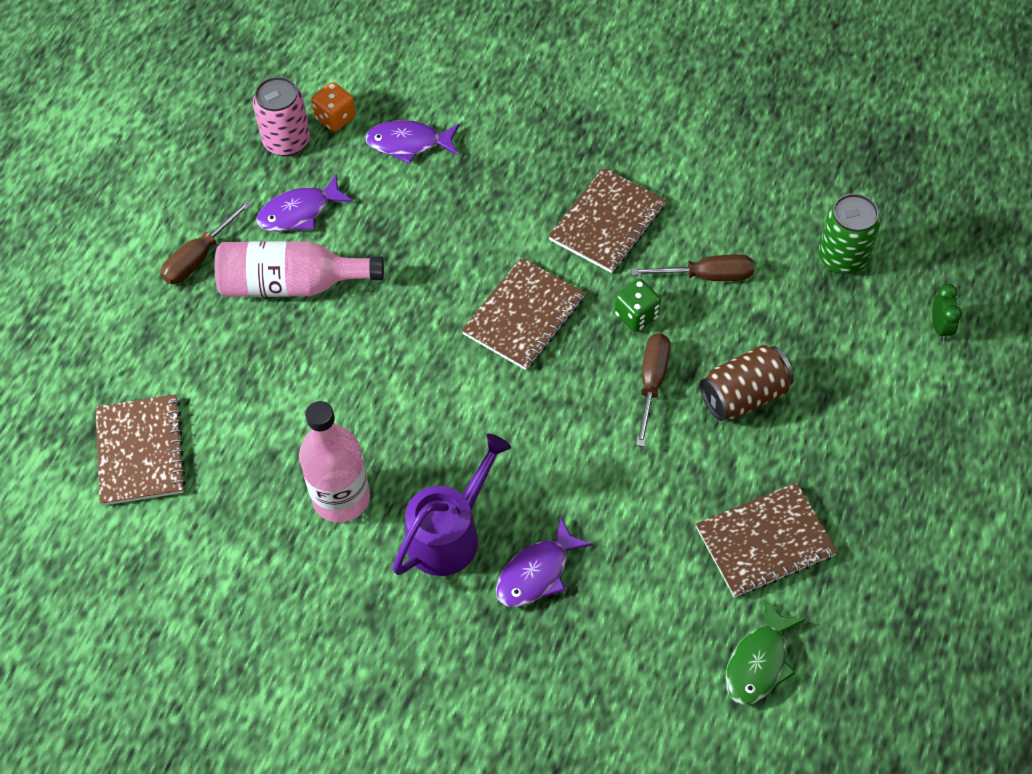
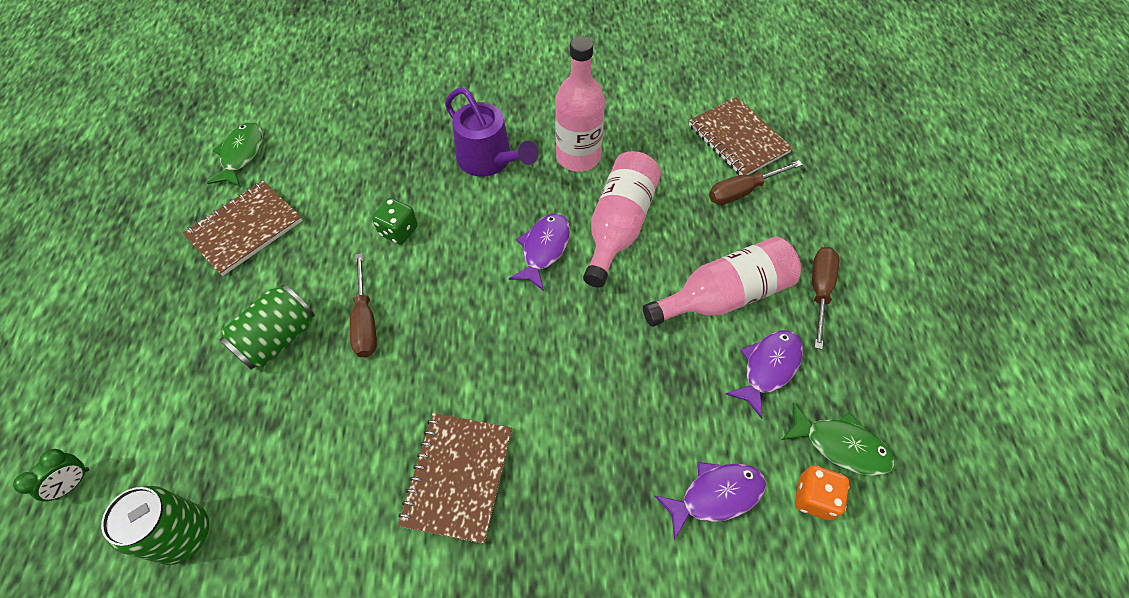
camera: 155 degrees right, 0 degrees up
pink can [253,77,310,156] -> green fish [782,402,895,476]
purple watering can [392,434,511,576] -> purple watering can turned 60 degrees counterclockwise [445,88,539,176]
brown notebook [461,257,585,370] -> none
purple fish [496,517,593,607] -> purple fish moved to [509,213,570,291]
green dice [614,279,661,332] -> green dice moved to [372,198,418,244]
brown screwdriver [631,254,754,281] -> brown screwdriver moved to [709,160,803,205]
brown can [700,345,794,421] -> green can [219,284,315,370]
green clock [932,284,962,341] -> green clock turned 120 degrees counterclockwise [13,449,89,502]
none -> pink bottle [583,151,661,288]

